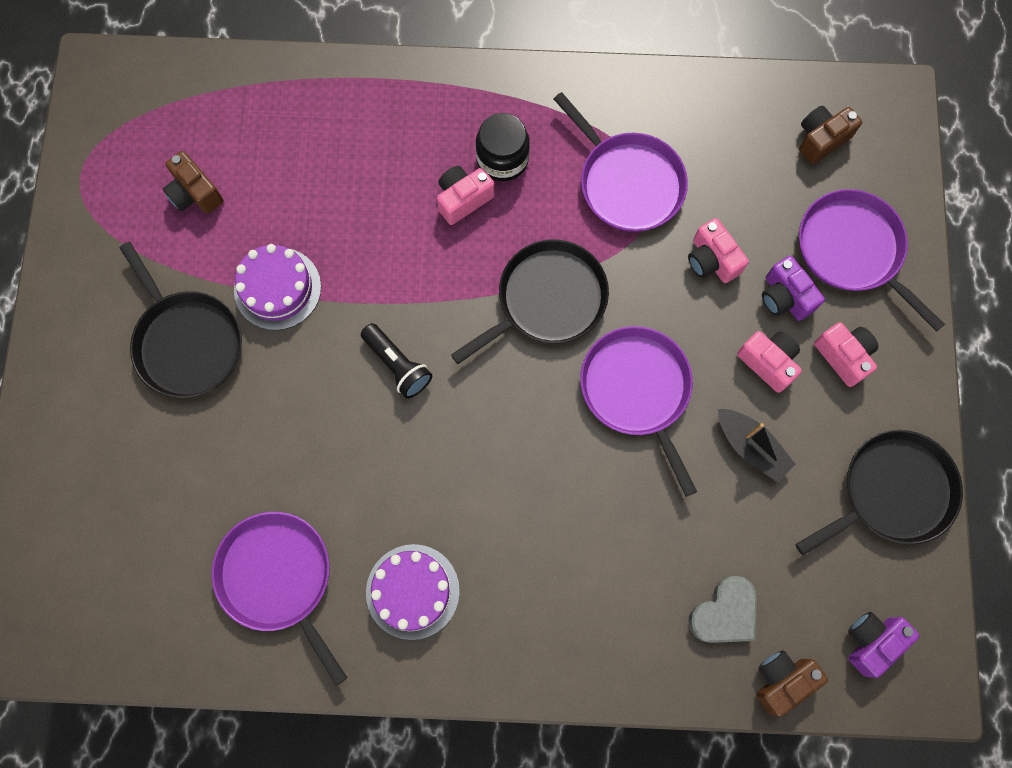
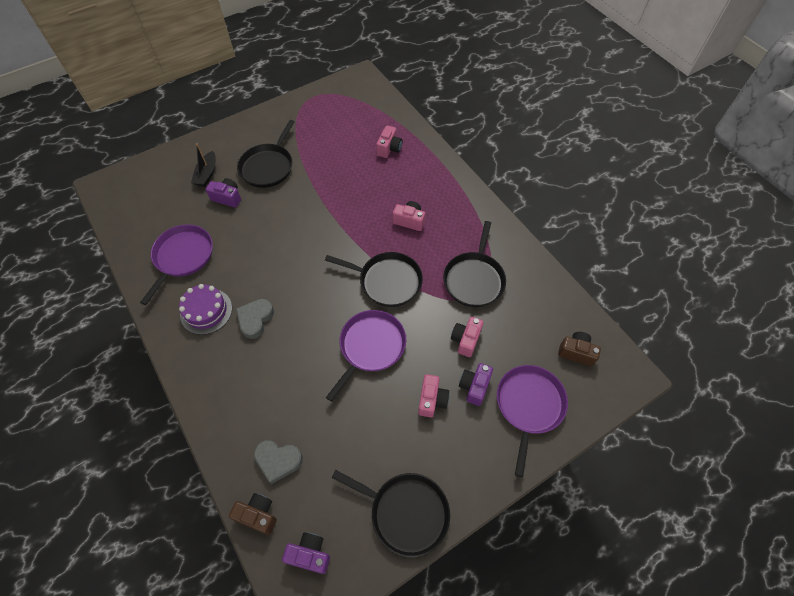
camera: 55 degrees right, 15 degrees down
brown camera [163,151,223,214] -> none
purple cake [234,244,321,330] -> none
black flashlight [361,323,432,399] -> none
black jar [476,113,530,181] -> none
purple pan [554,92,688,232] -> black pan [443,221,506,307]
black boat [718,409,795,482] -> black boat moved to [191,143,216,187]
pink camera [814,322,878,387] -> pink camera moved to [376,125,402,158]
none -> purple camera [206,178,241,208]
none -> grey heart [236,299,274,339]

